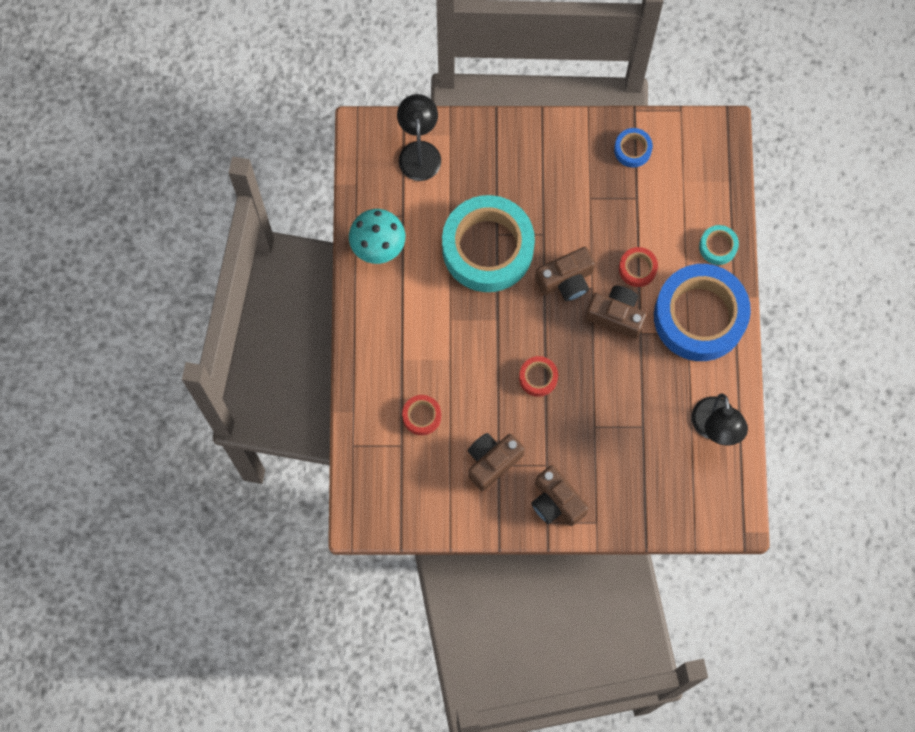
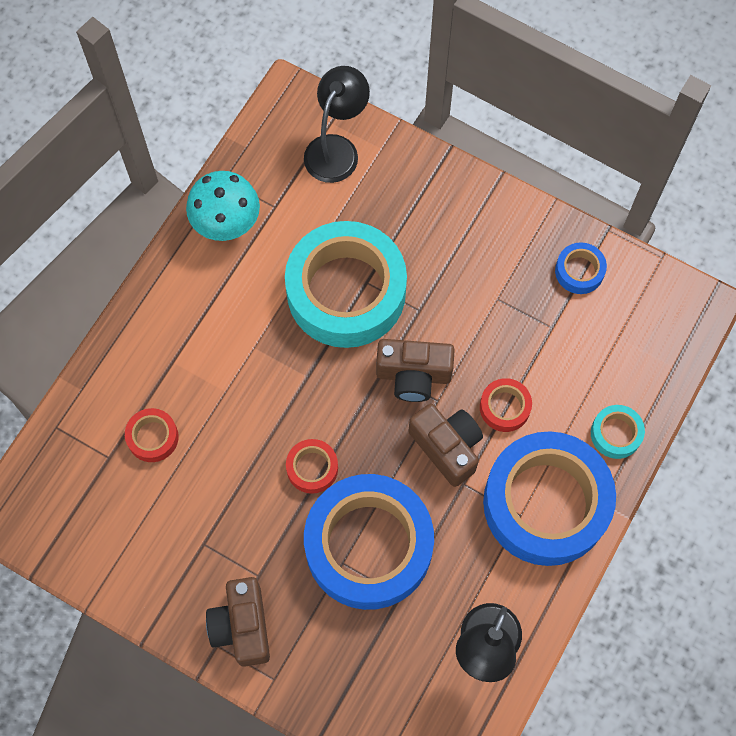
camera: 30 degrees right, 5 degrees down
brown camera [468,433,525,491] -> none
none -> blue tape [304,474,434,610]

